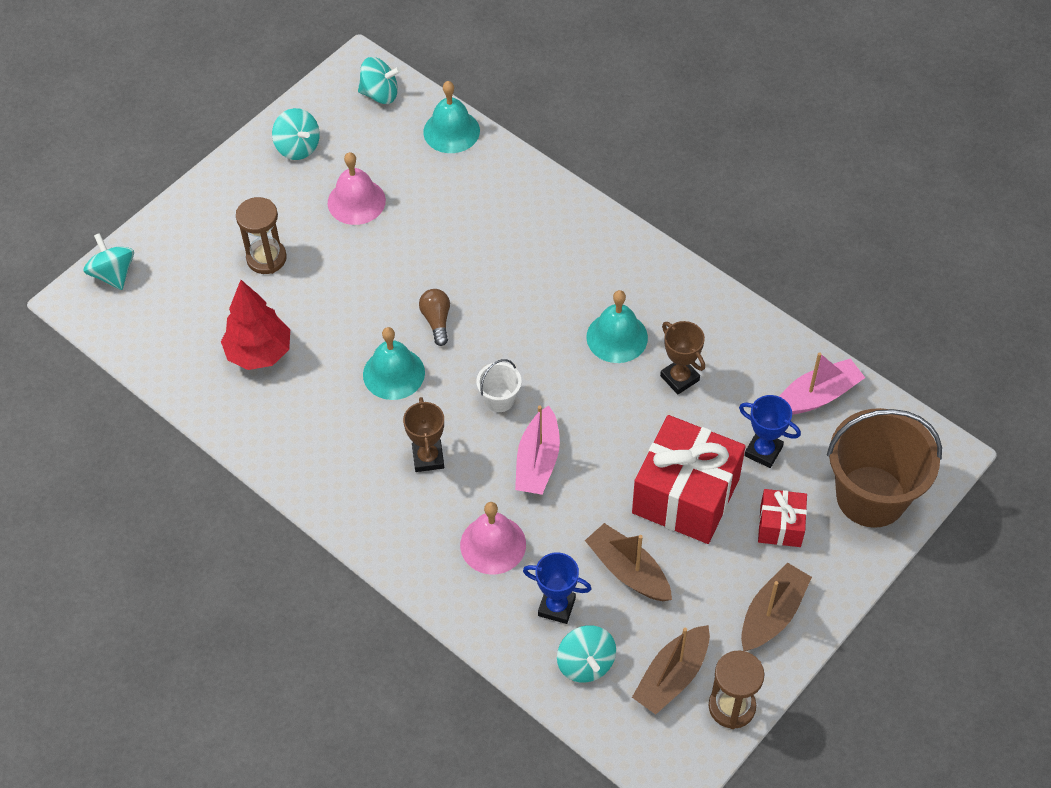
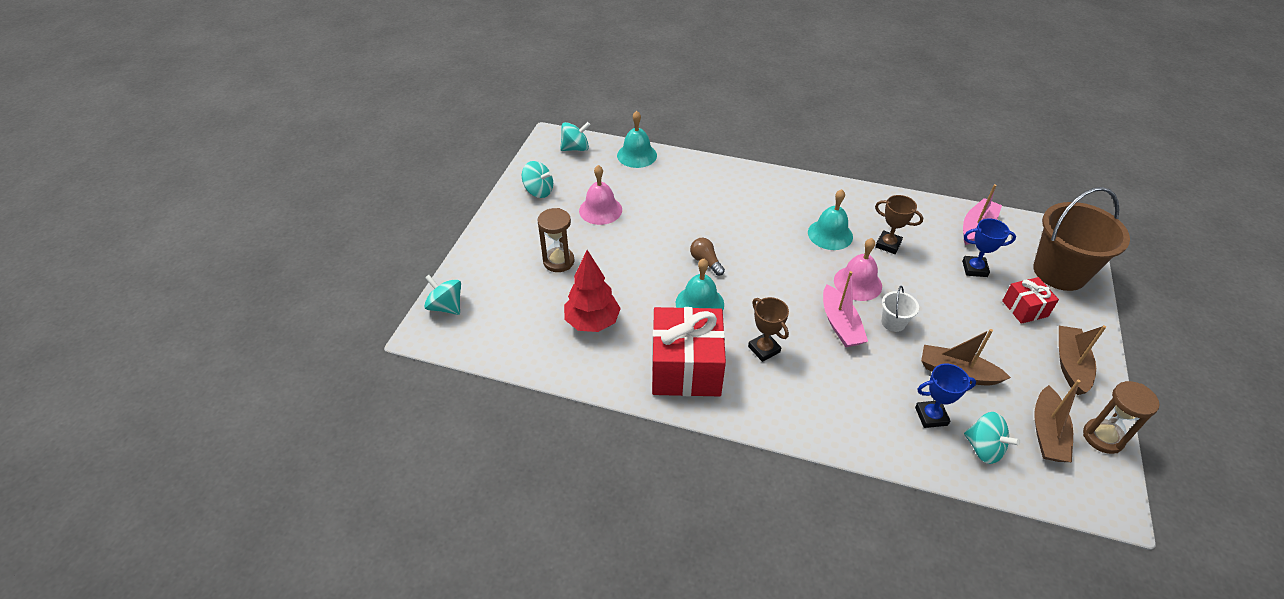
camera: 25 degrees left, 10 degrees down
pink bell [460,502,526,574] -> pink bell moved to [834,238,882,301]
white bucket [476,359,522,412] -> white bucket moved to [882,286,919,332]
red gift [632,415,746,544] -> red gift moved to [652,307,726,396]

